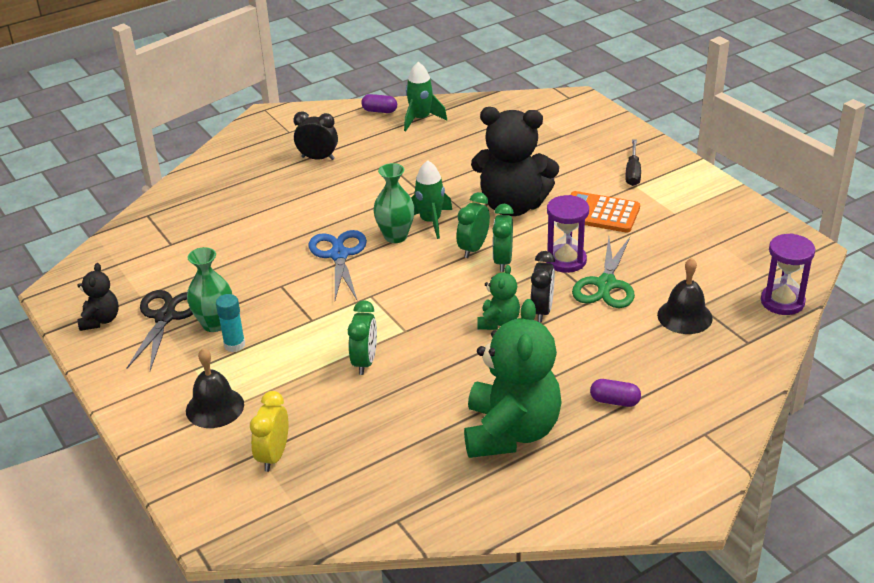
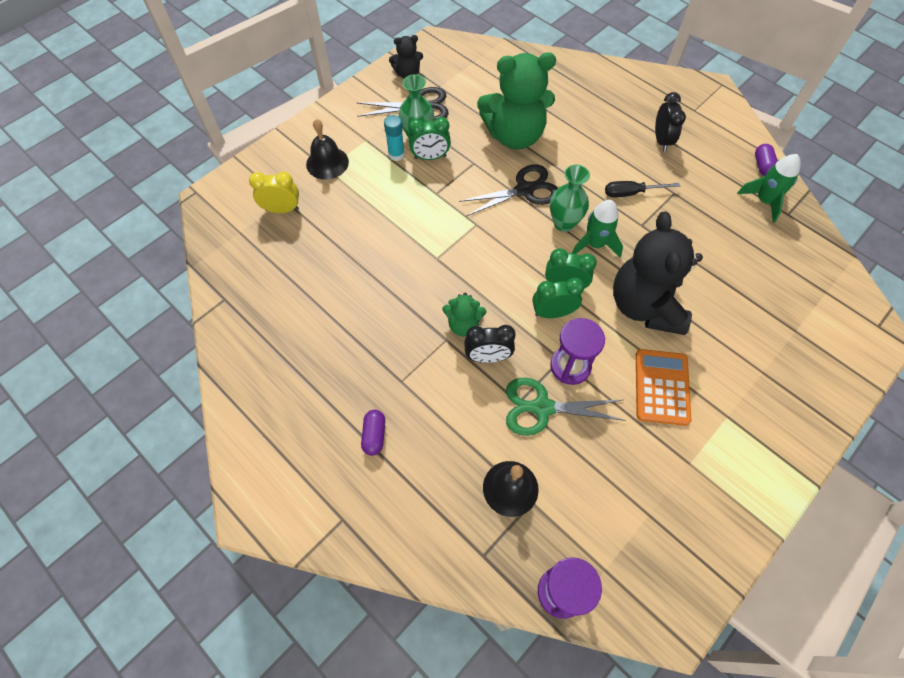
camera: 75 degrees right, 25 degrees up
blue scissors [309,230,367,300] -> black scissors [459,165,558,217]
green clock [348,300,377,375] -> green clock moved to [409,117,451,160]
green teddy bear [464,299,562,458] -> green teddy bear moved to [477,52,556,150]
black screwdriver [625,139,641,186] -> black screwdriver moved to [605,181,680,197]

